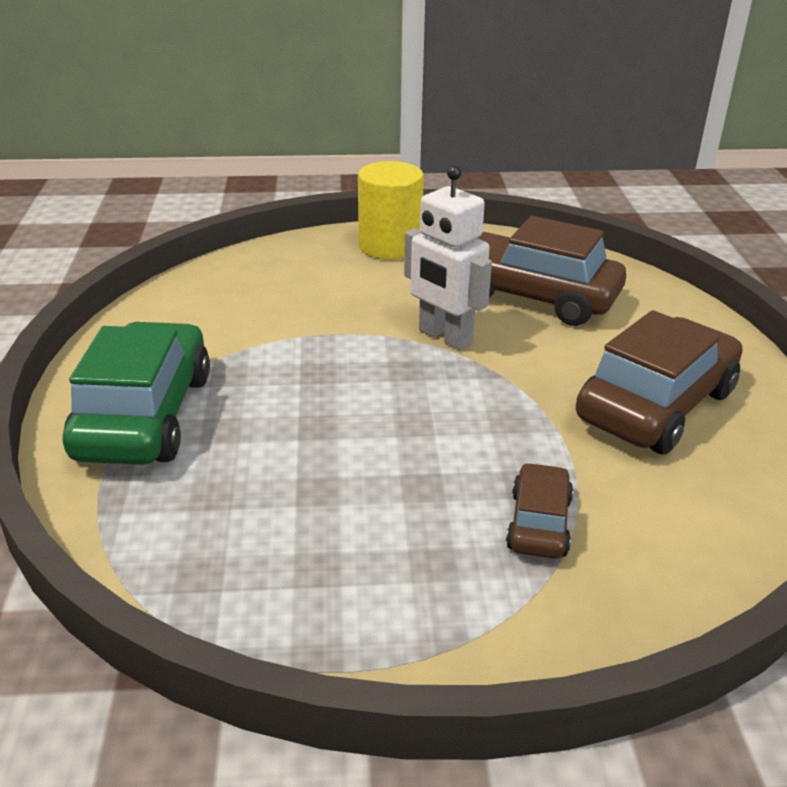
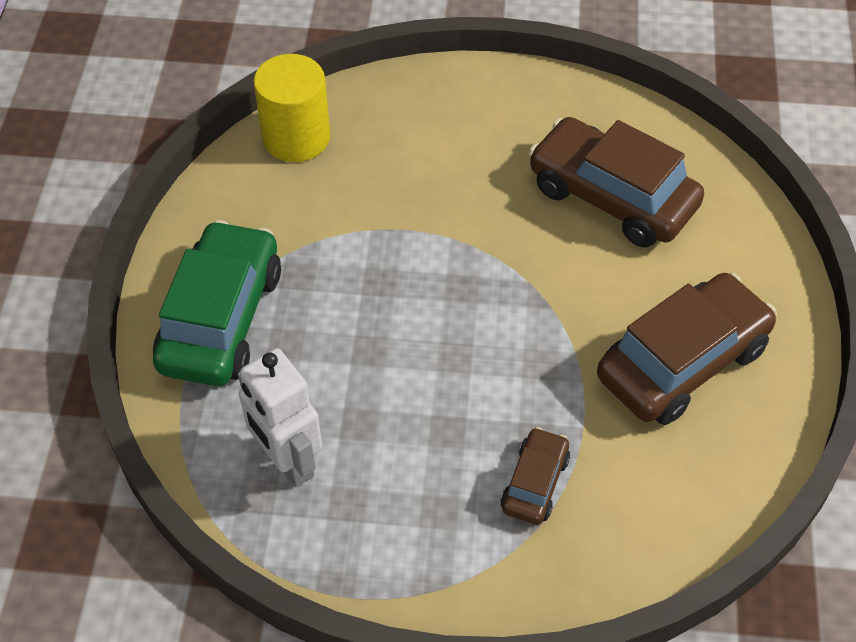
camera: 10 degrees right, 20 degrees up
yellow cylinder [358,161,424,260] -> yellow cylinder moved to [253,54,330,162]
white robot [404,165,492,350] -> white robot moved to [238,348,322,487]

